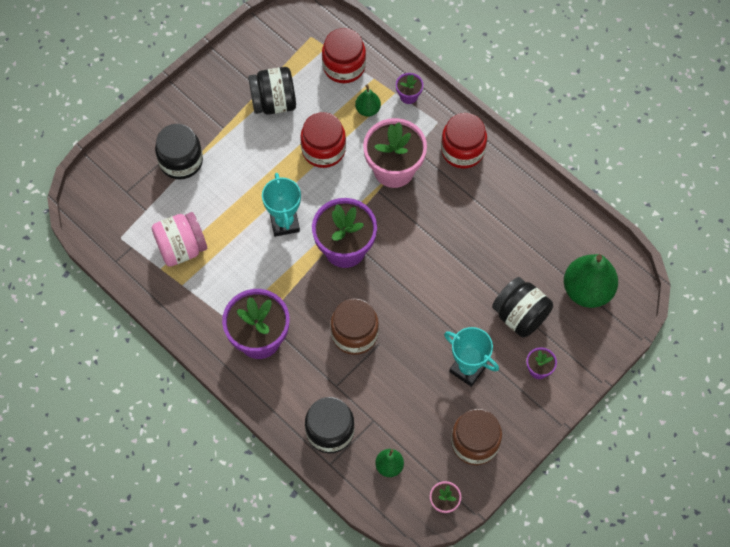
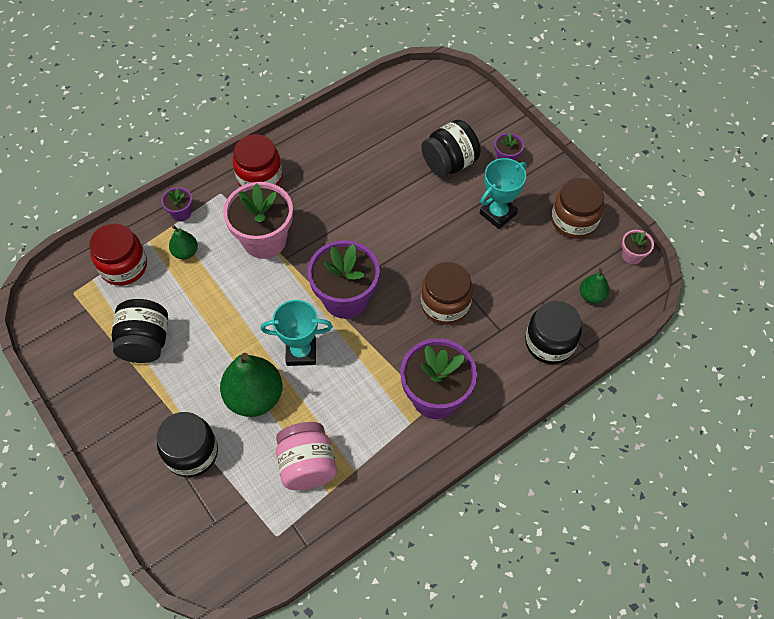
camera: 80 degrees left, 5 degrees down
red jar [300,112,346,168] -> none
green pear [564,254,618,308] -> green pear moved to [220,353,283,417]

